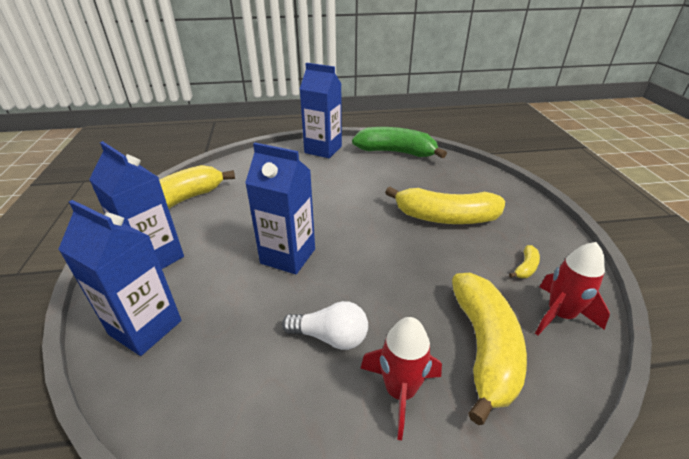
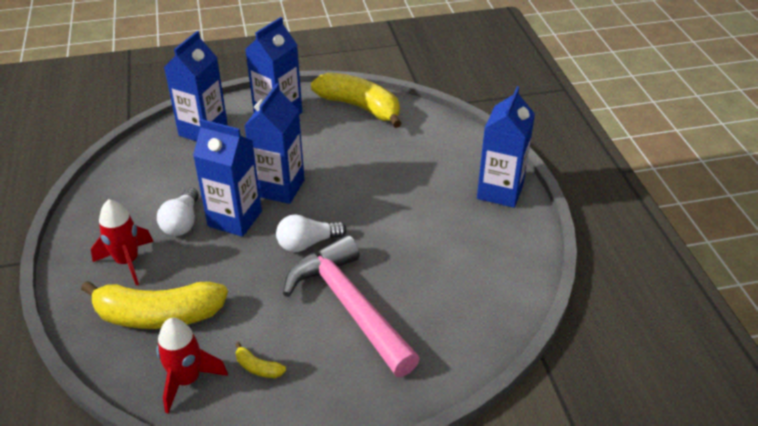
camera: 85 degrees right, 5 degrees up
green banana [352,127,447,158] -> none
yellow banana [385,187,505,224] -> pink hammer [283,235,420,377]
none -> blue carton [193,119,262,237]
none -> white light bulb [276,214,346,252]

